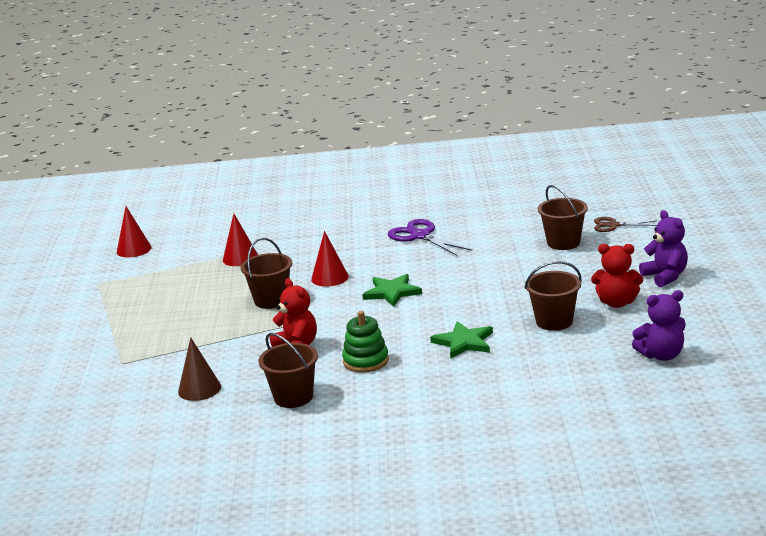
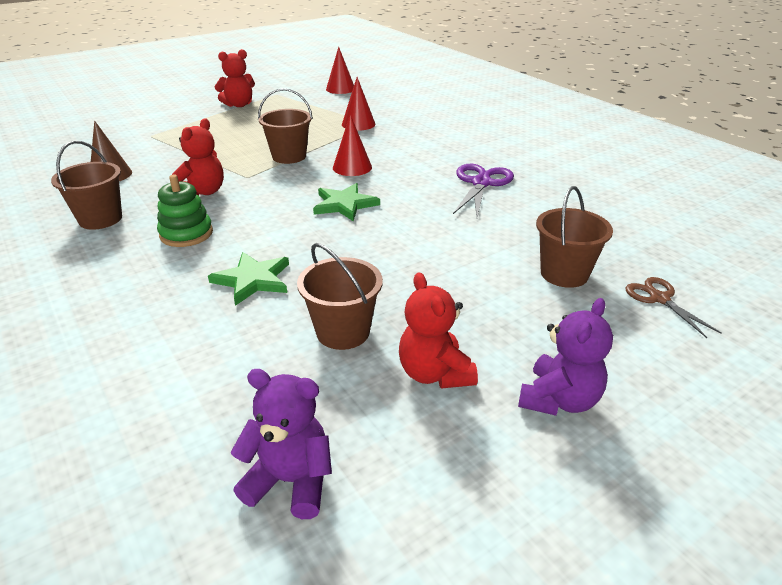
camera: 55 degrees right, 10 degrees up
purple teddy bear [632,290,686,361] -> purple teddy bear turned 150 degrees clockwise [231,369,332,519]
none -> red teddy bear [215,49,255,107]

